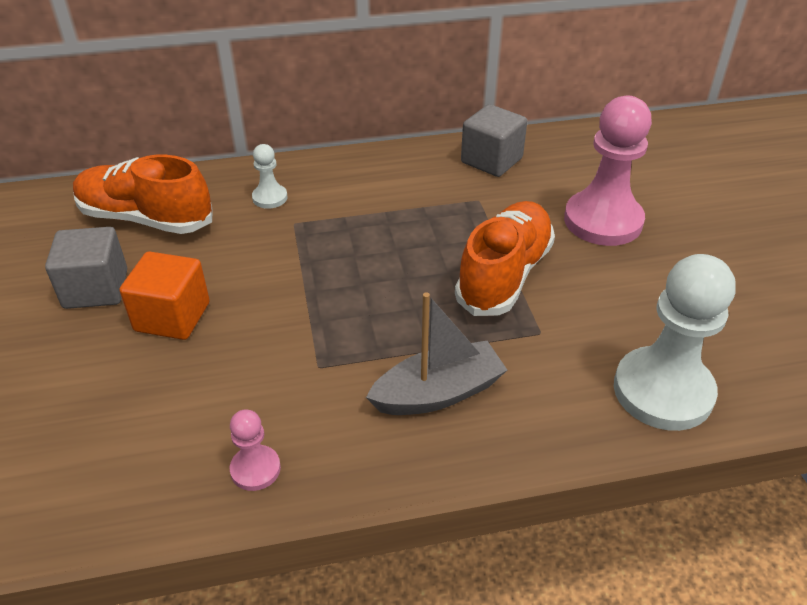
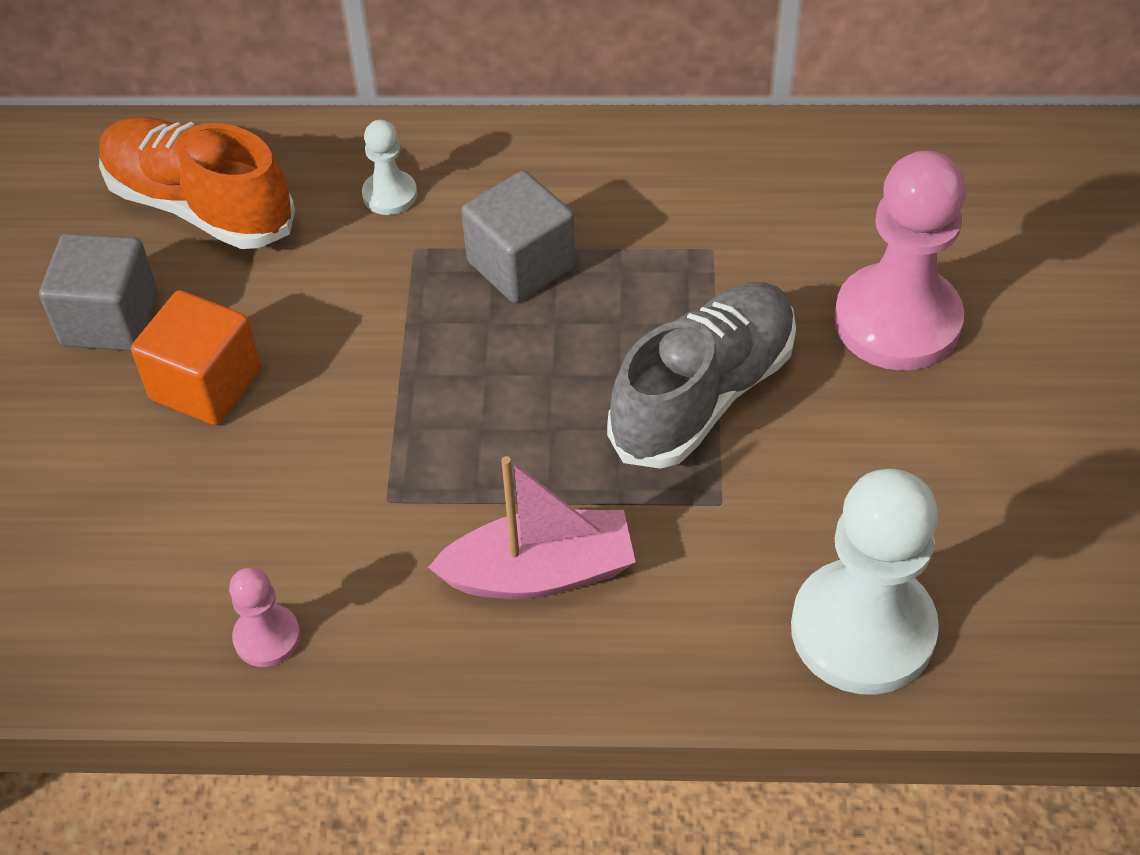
camera: 15 degrees right, 10 degrees up
grey boat [366,292,507,415] -> pink boat [428,456,636,599]
orange shoe [455,201,555,316] -> grey shoe [607,282,796,469]
grey cube [461,104,527,177] -> grey cube moved to [461,171,575,303]

